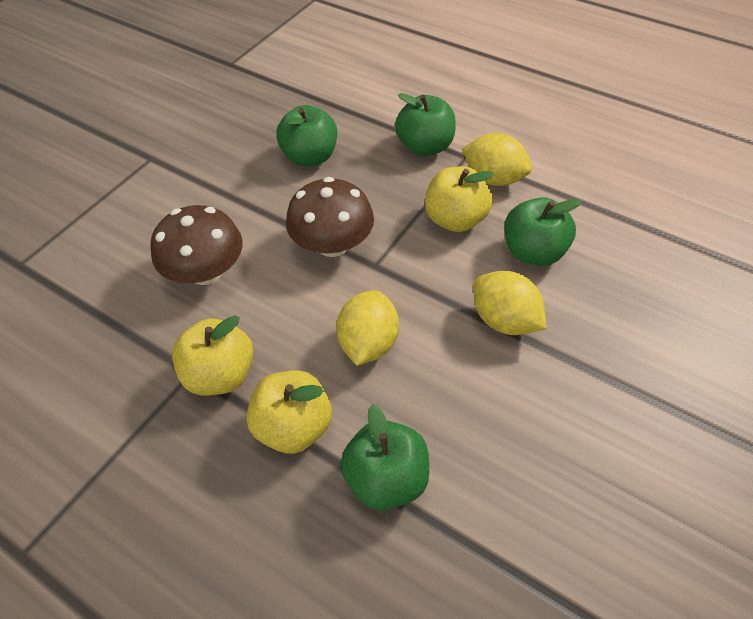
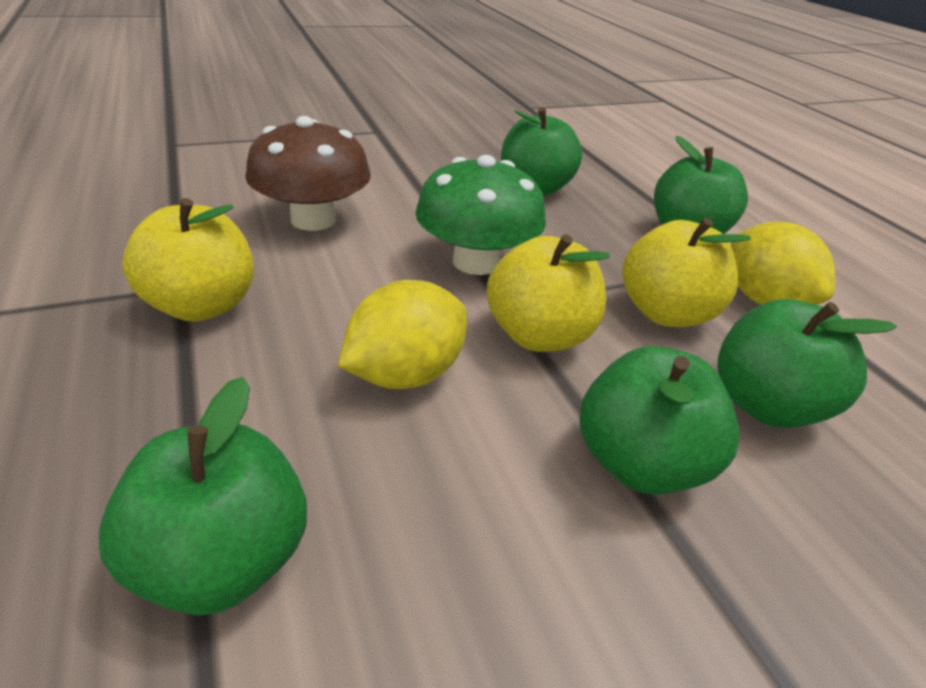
camera: 30 degrees right, 15 degrees down
yellow apple [247,370,332,454] -> yellow apple moved to [487,234,610,352]
brown mushroom [286,177,374,257] -> green mushroom [415,155,546,275]
yellow lemon [473,271,547,335] -> green apple [580,346,740,495]

